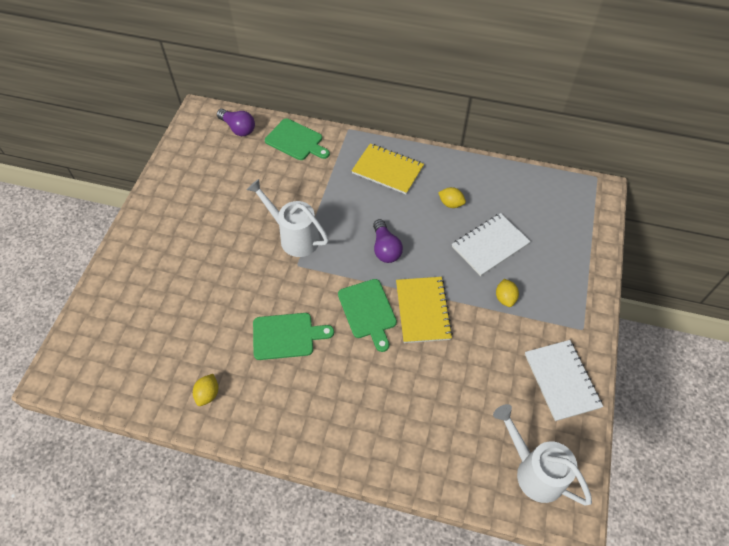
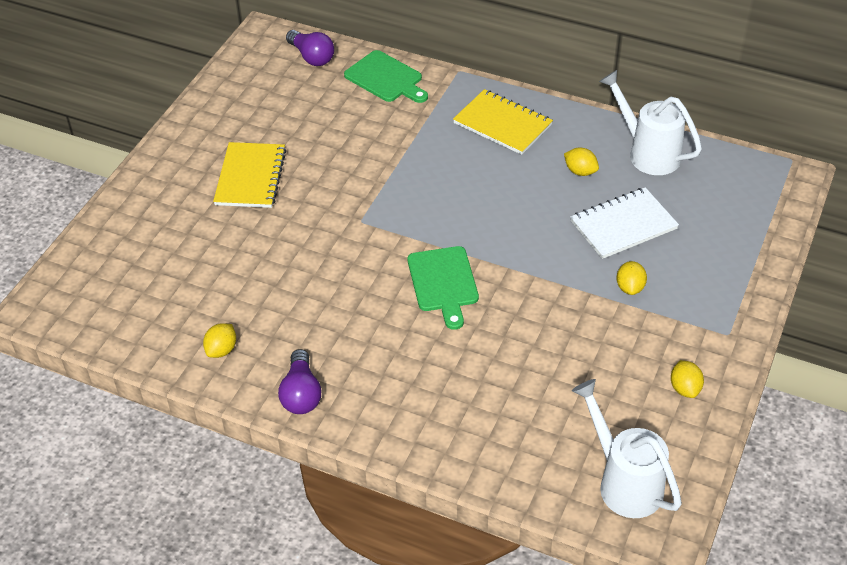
camera: 10 degrees right, 10 degrees down
white watering can [247,179,329,257] -> white watering can moved to [599,70,702,175]
green cutting board [253,313,334,360] -> none
purple light bulb [373,219,403,263] -> purple light bulb moved to [278,349,321,414]
yellow notebook [396,277,453,343] -> yellow notebook moved to [213,142,286,208]
white notebook [525,340,603,421] -> yellow lemon [671,360,704,398]

